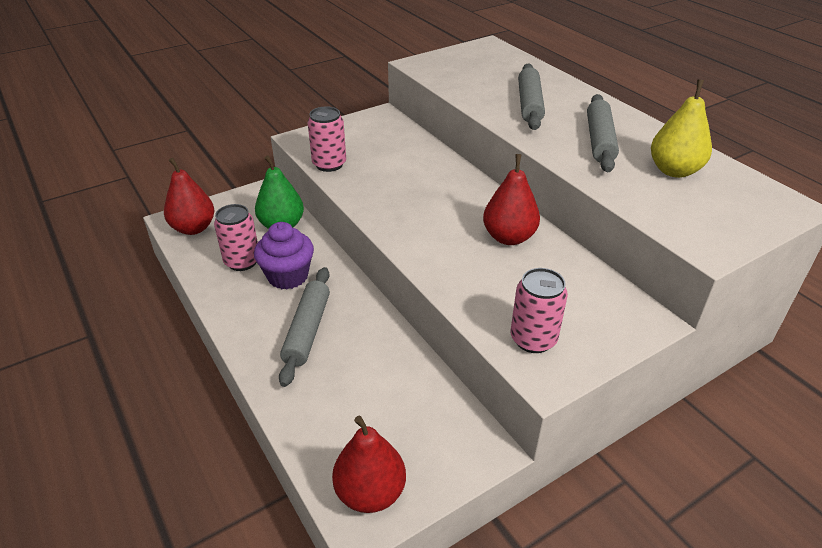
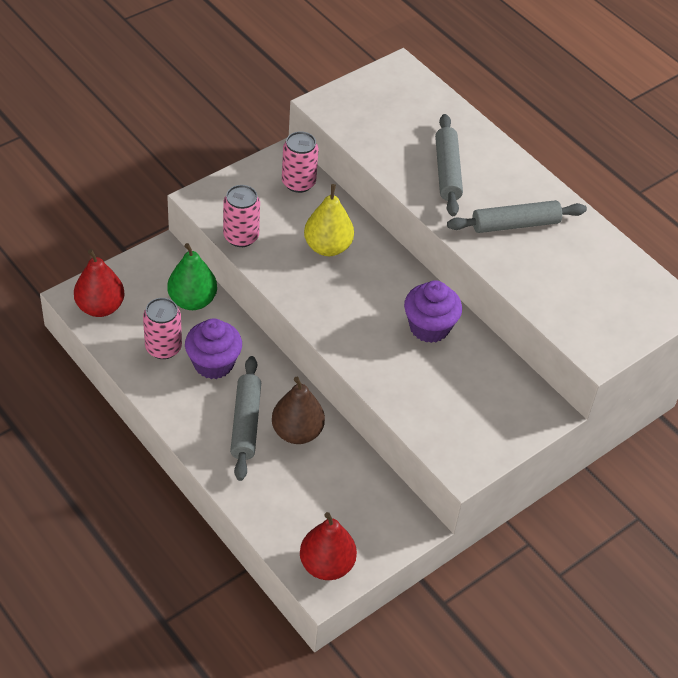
camera: 10 degrees left, 10 degrees up
red pear [483,154,540,245] -> purple cupcake [404,280,462,343]
pink can [510,268,568,353] -> pink can moved to [282,131,318,193]
grey rolling pin [587,94,619,172] -> grey rolling pin turned 75 degrees clockwise [447,200,587,233]
yellow pear [651,80,712,178] -> yellow pear moved to [304,184,354,256]
none -> brown pear [272,377,325,444]

